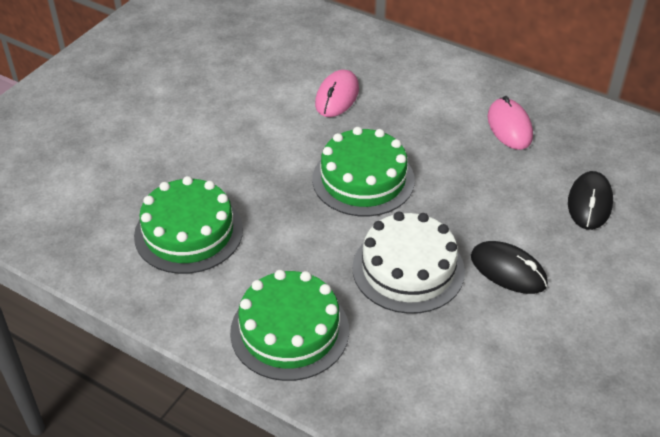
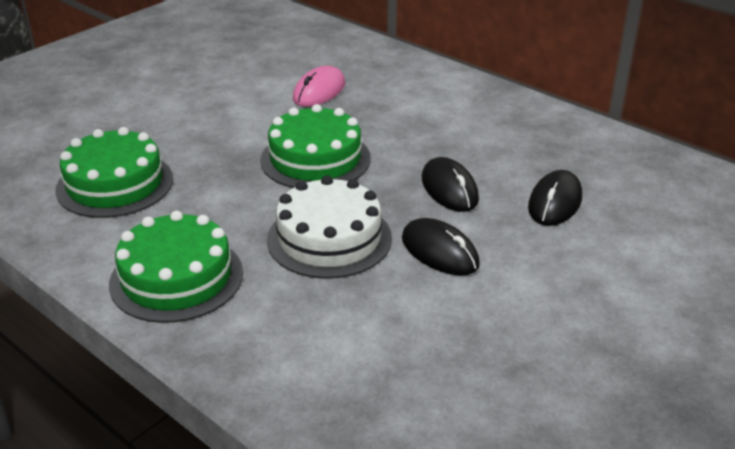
camera: 10 degrees right, 10 degrees down
pink mouse [488,96,533,150] -> none
none -> black mouse [422,157,479,212]

